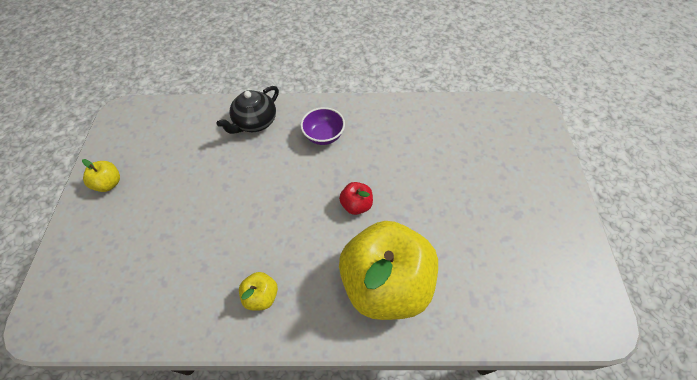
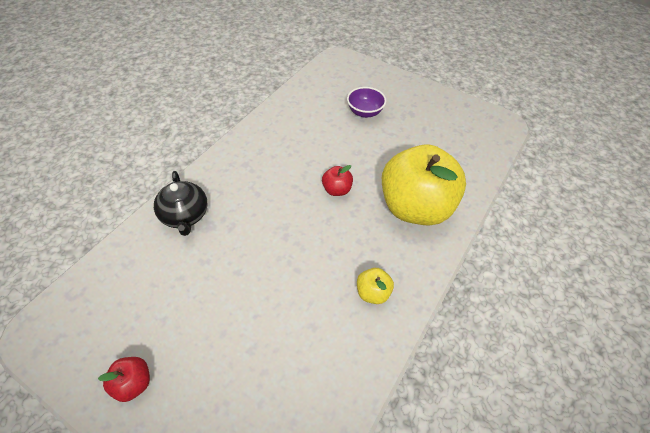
camera: 60 degrees left, 5 degrees down
yellow apple [82,159,120,192] -> red apple [98,357,150,402]
purple bowl [300,107,345,145] -> purple bowl moved to [347,87,386,118]

